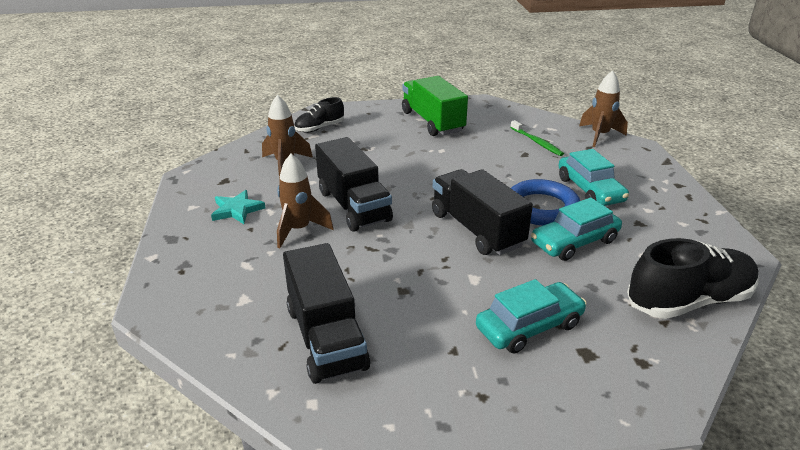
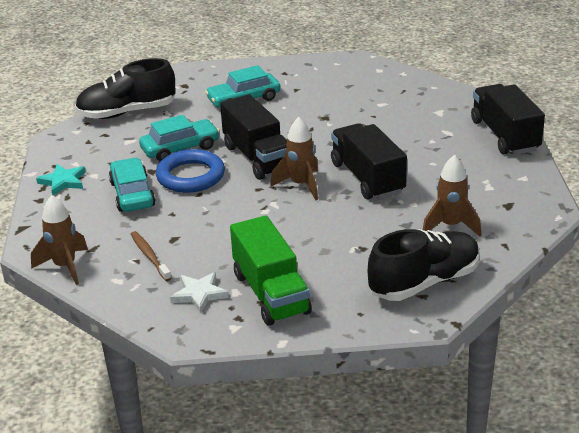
camera: 175 degrees left, 0 degrees up
turquoise star [211,190,265,224] -> turquoise star moved to [36,164,86,195]
brown rocket [277,154,334,249] -> brown rocket moved to [270,117,318,200]
black truck [283,243,370,384] -> black truck moved to [471,84,545,155]
black shoe [294,97,344,132] -> black shoe [368,229,480,301], size x1.77
green toothbrush [510,120,564,156] -> brown toothbrush [131,231,171,281]
none -> white star [170,272,229,313]

